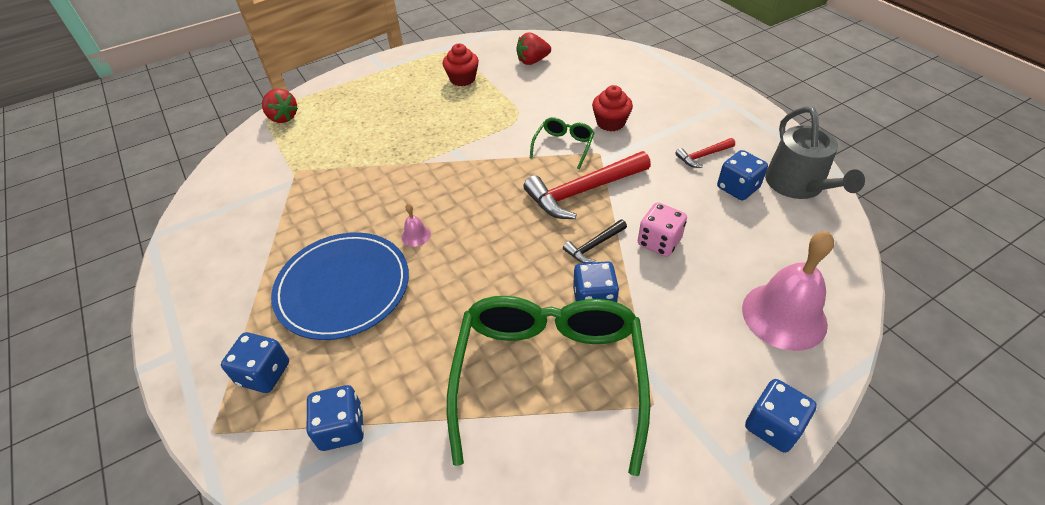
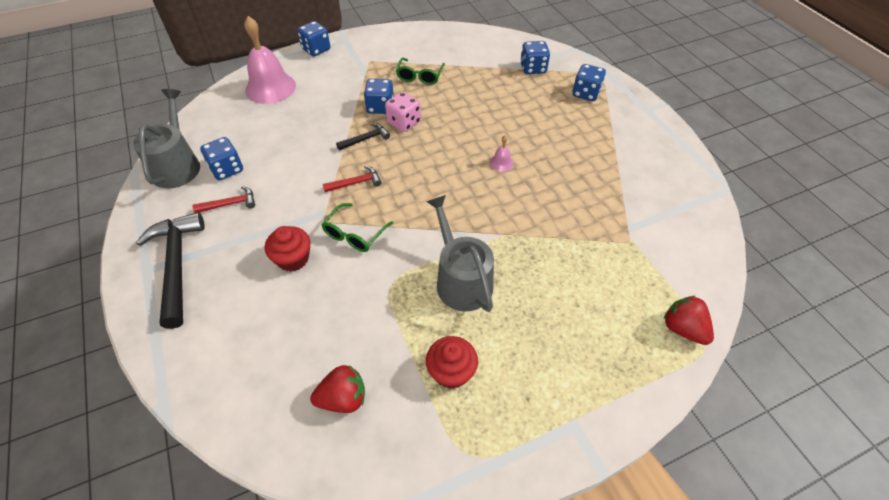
camera: 175 degrees left, 5 degrees up
blue plate [271,232,409,340] -> none
green glasses [447,296,650,476] -> green glasses [396,58,445,85], size x0.44
red hammer [523,151,651,219] -> red hammer [323,166,382,192], size x0.50
pink dice [638,202,687,257] -> pink dice moved to [385,92,421,132]
none -> black hammer [136,212,205,329]
none -> grey watering can [426,195,494,312]

